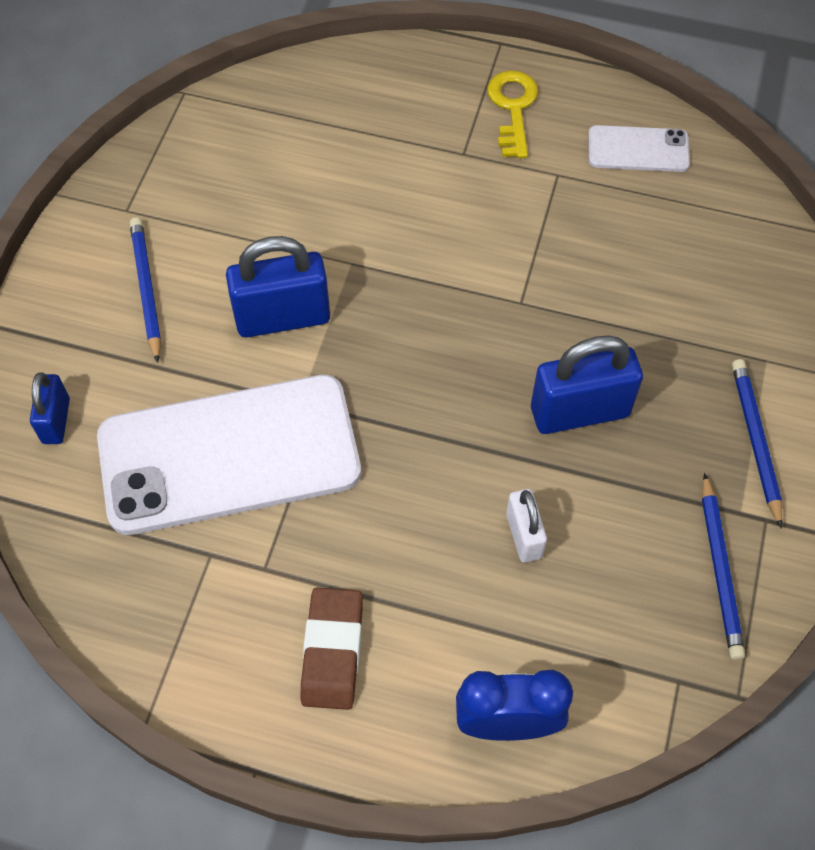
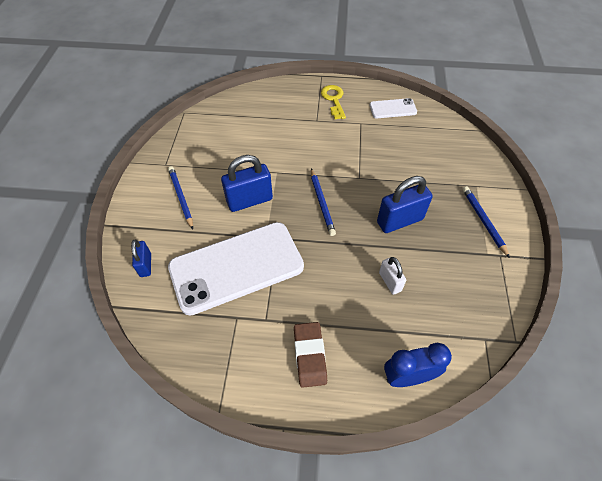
camera: 10 degrees left, 5 degrees down
blue pencil [702,473,745,660] -> blue pencil moved to [311,169,336,236]

